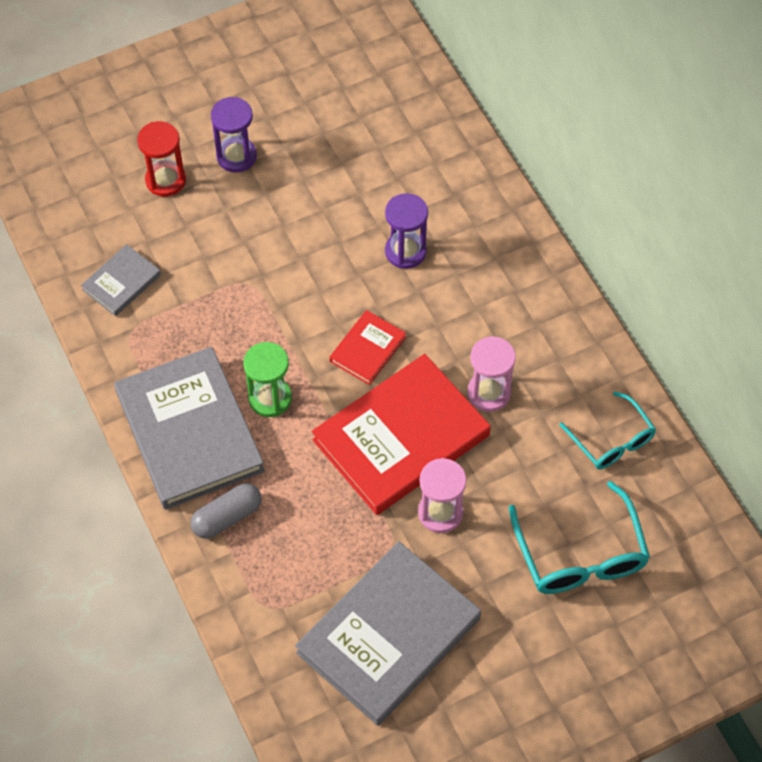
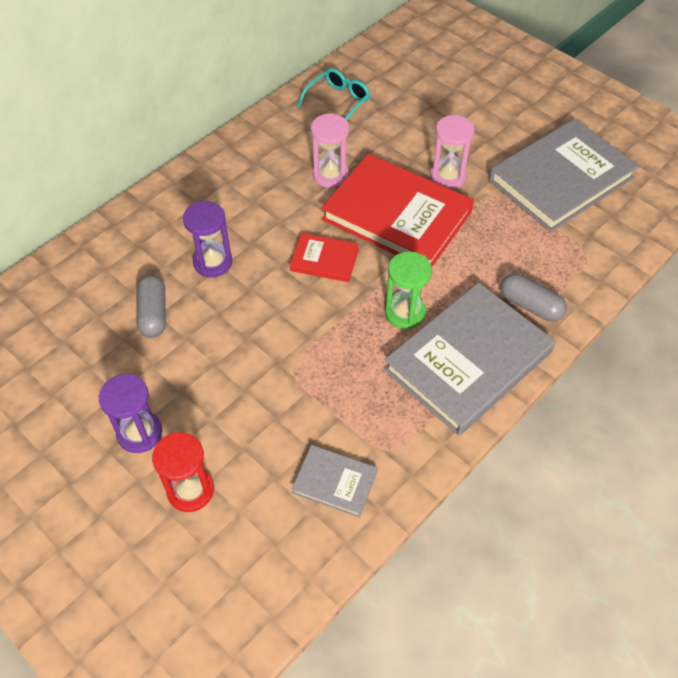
camera: 110 degrees left, 5 degrees down
grey book [295,541,481,726] -> grey book turned 60 degrees counterclockwise [489,119,639,232]
turquoise glasses [509,481,650,594] -> none
none -> grey capsule [136,275,166,338]

